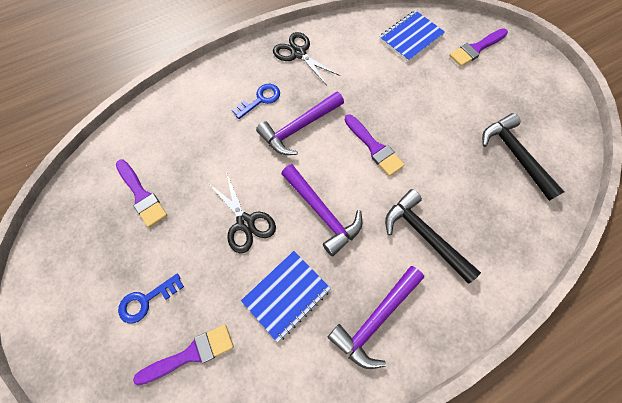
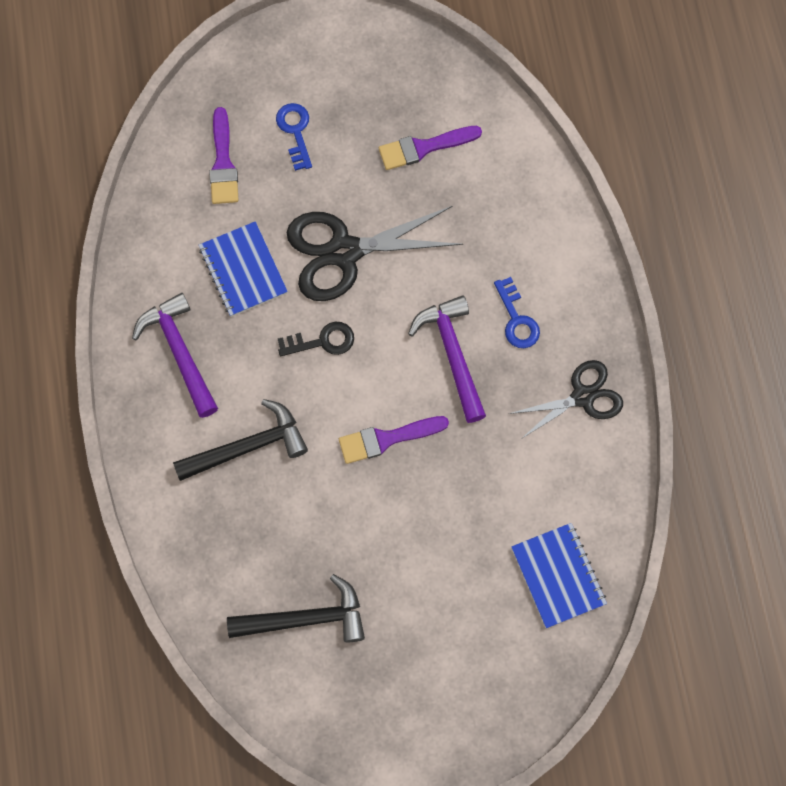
camera: 110 degrees right, 5 degrees up
black scissors [208,172,276,253] -> black scissors [287,206,463,301], size x1.57
purple hammer [281,164,362,256] -> black key [278,322,354,356]
purple brush [449,28,508,66] -> none

